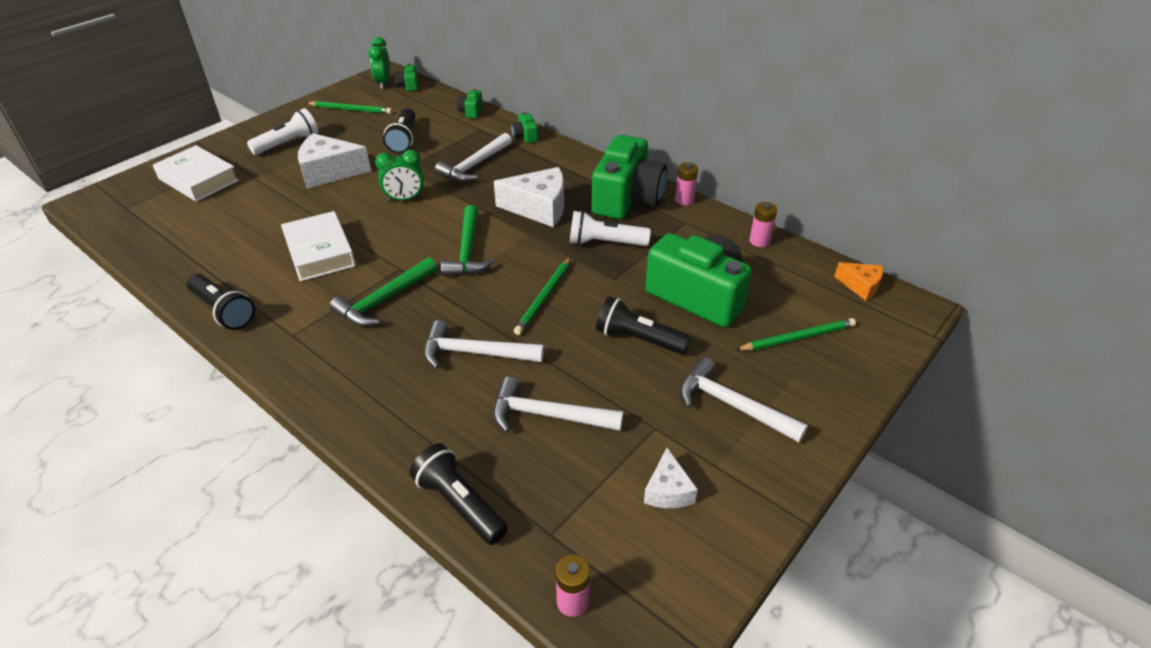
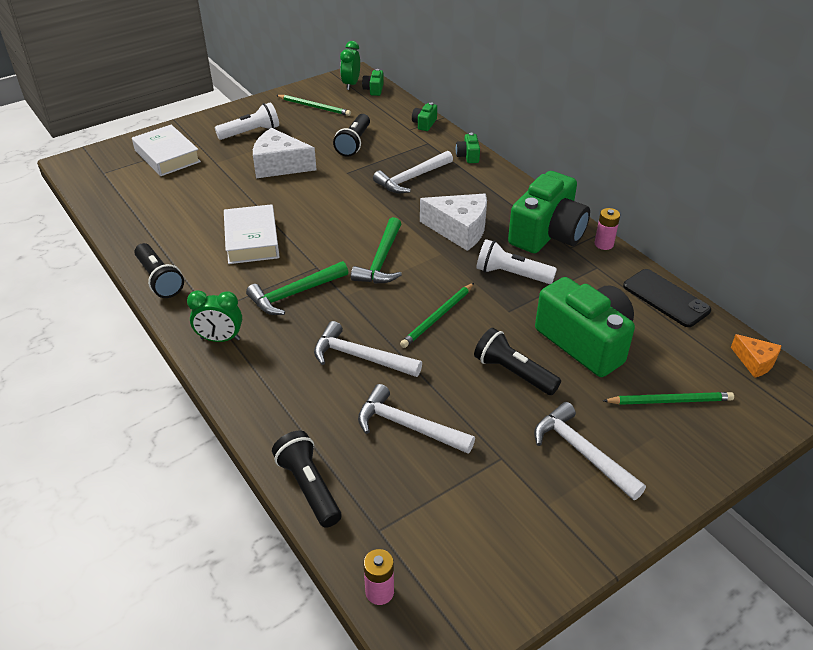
camera: 15 degrees right, 0 degrees up
green clock [375,150,424,202] -> green clock moved to [187,290,242,342]
white cheese [644,448,698,508] -> none
pink battery [749,202,777,247] -> black phone [623,269,711,327]

